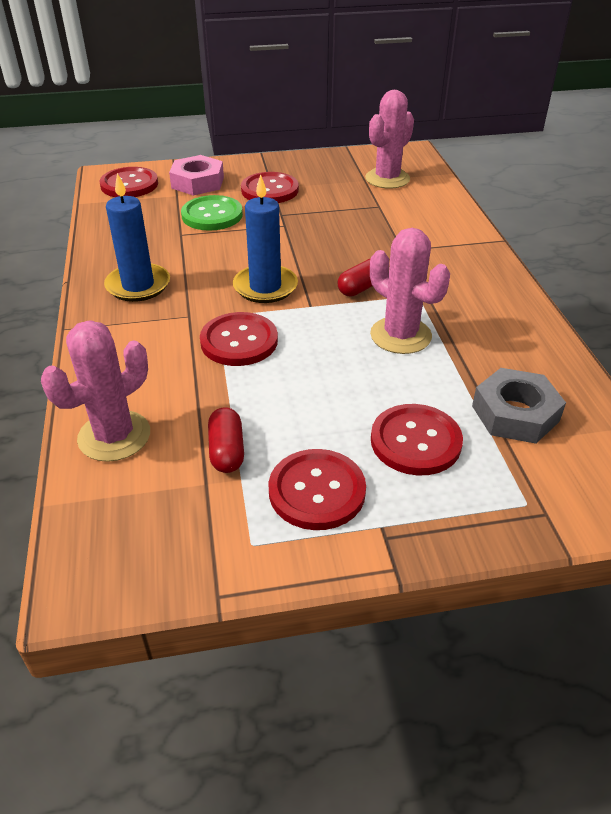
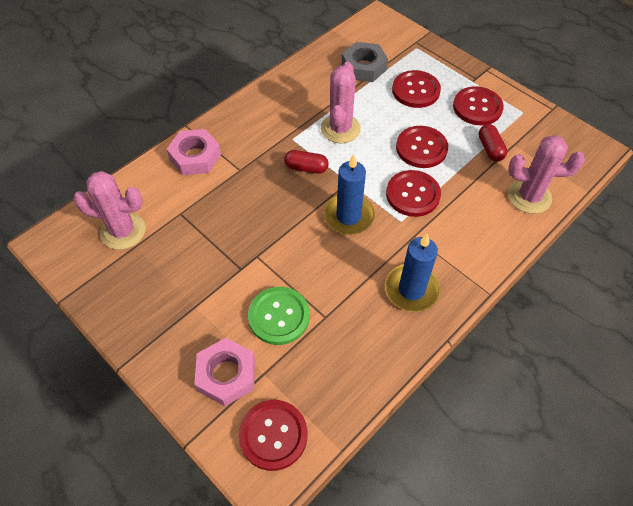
camera: 125 degrees left, 15 degrees up
red capsule [208,407,244,473] -> red capsule turned 60 degrees counterclockwise [479,124,507,162]
red button [241,172,299,203] -> red button moved to [396,126,448,168]
none -> pink nut [167,129,221,175]

